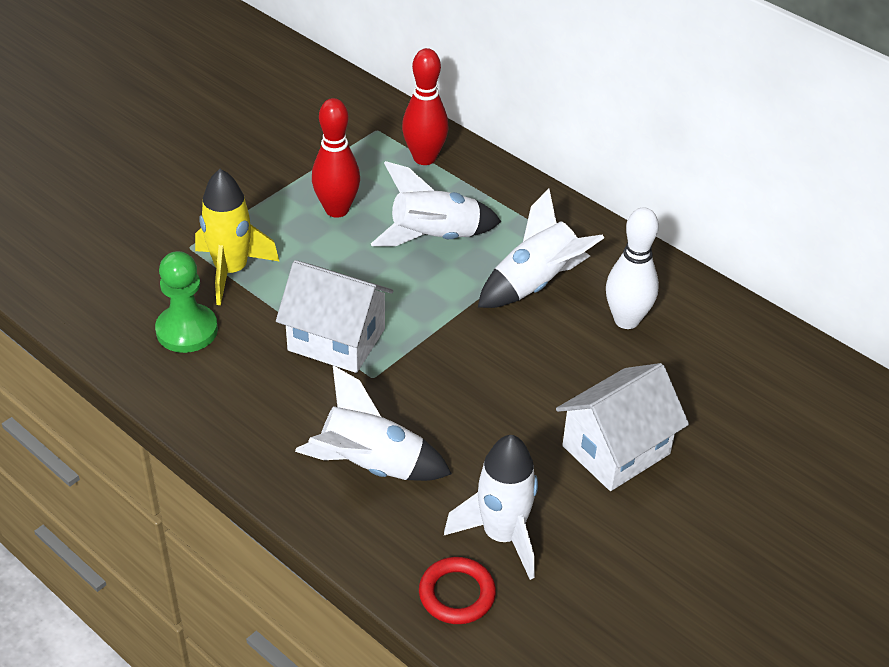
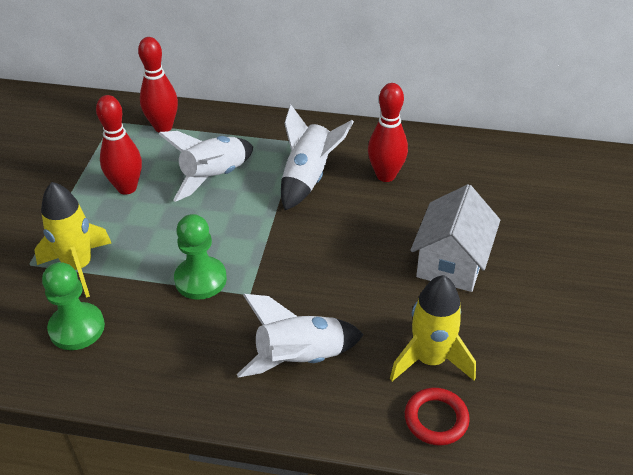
camera: 30 degrees left, 0 degrees up
white house [276,260,393,373] -> green pawn [174,214,227,300]
white rocket [444,435,538,580] -> yellow rocket [390,275,476,381]
white bowling pin [606,208,659,329] -> red bowling pin [368,83,408,182]

